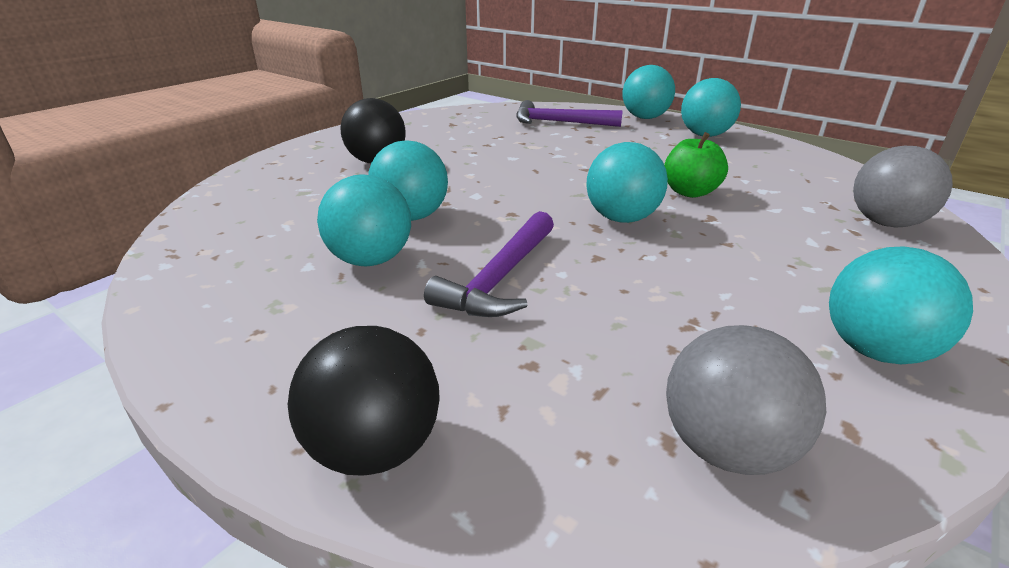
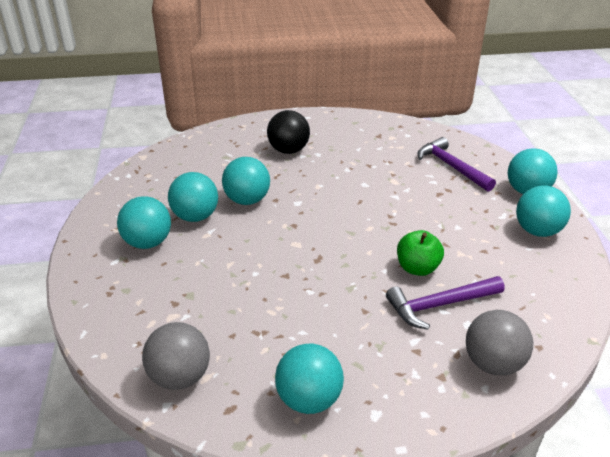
camera: 45 degrees right, 5 degrees up
black ball [288,326,440,476] -> none
purple hammer [424,211,554,317] -> purple hammer moved to [386,276,505,330]
turquoise ball [586,142,668,223] -> turquoise ball moved to [117,196,171,249]

